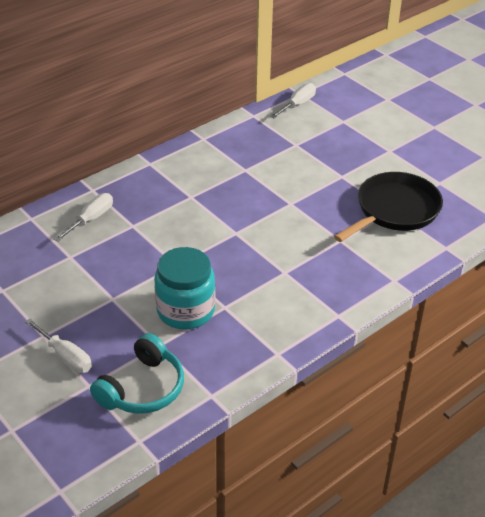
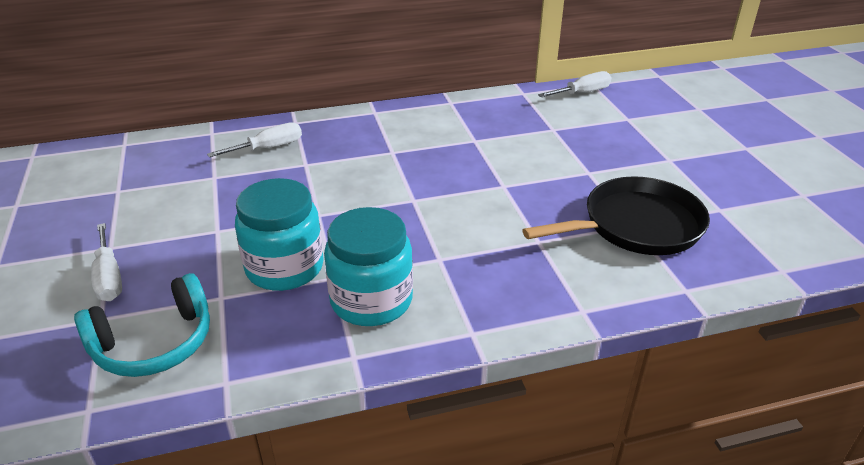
camera: 25 degrees right, 5 degrees down
none -> turquoise jar [324,207,413,326]

